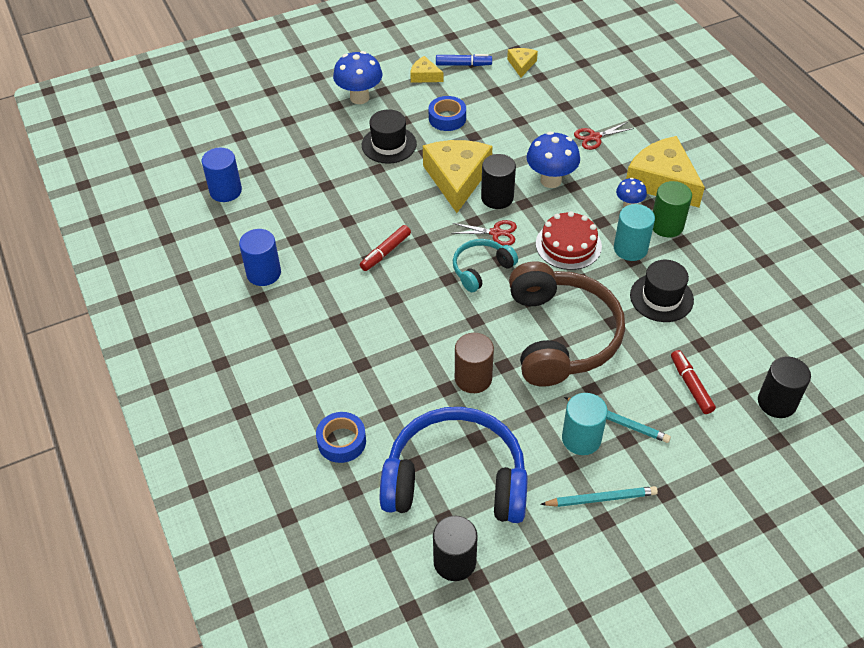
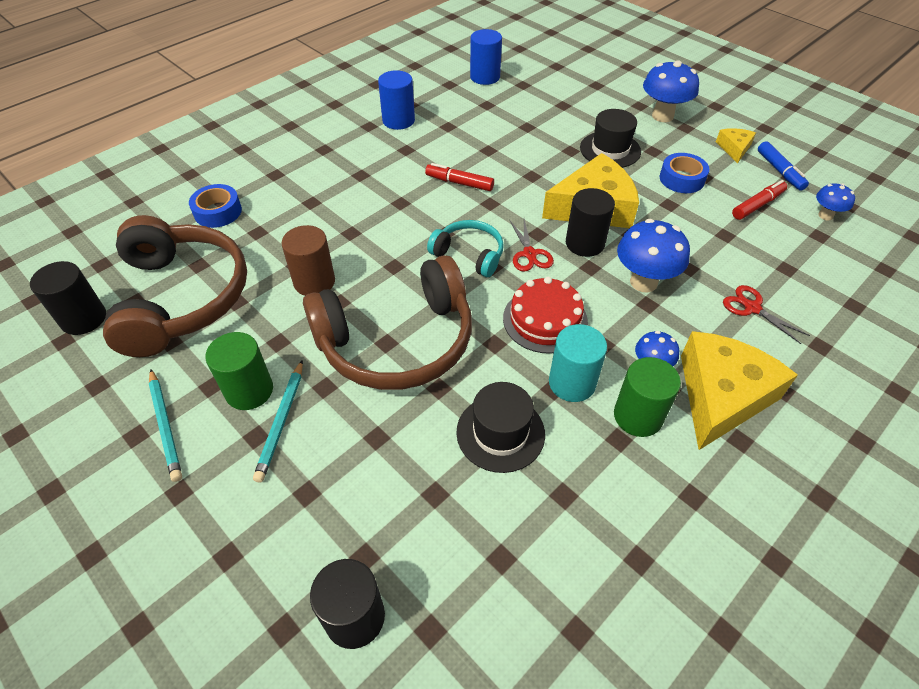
camera: 70 degrees right, 0 degrees up
blue headphones [380,407,528,523] -> brown headphones [103,215,247,357]
yellow cheese [507,48,538,77] -> blue mushroom [816,183,855,221]
turquoise cylinder [562,393,608,455] -> green cylinder [205,332,273,410]
red marker [671,350,716,414] -> red marker moved to [732,180,787,220]

